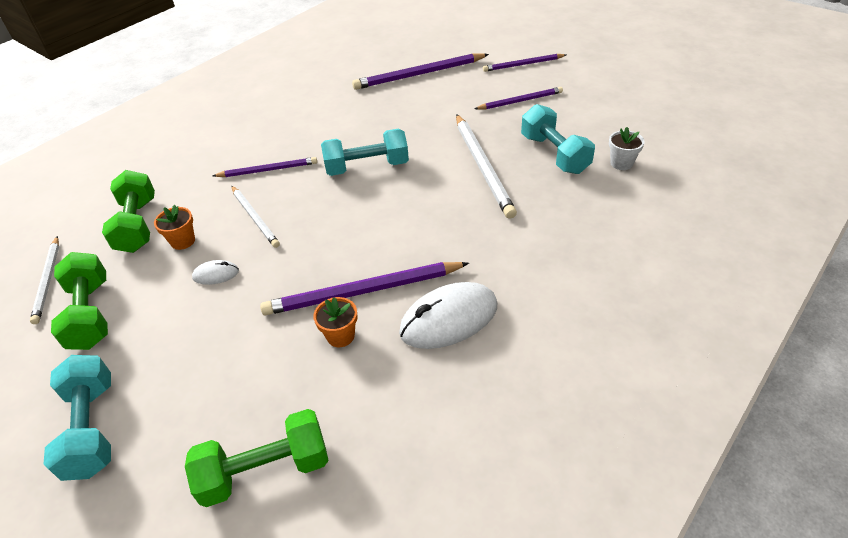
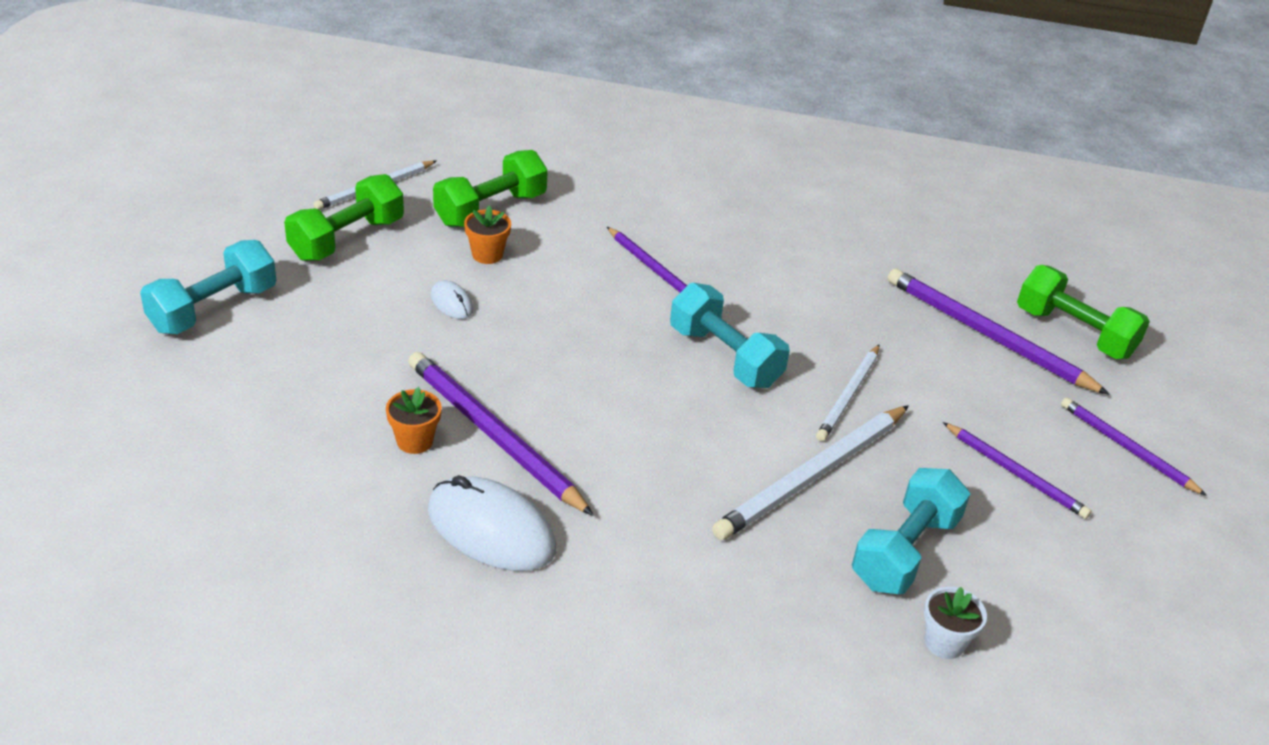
camera: 55 degrees right, 5 degrees down
green dumbbell [185,409,329,507] -> green dumbbell moved to [1017,265,1150,359]
white pencil [231,186,280,248] -> white pencil moved to [816,345,879,441]

